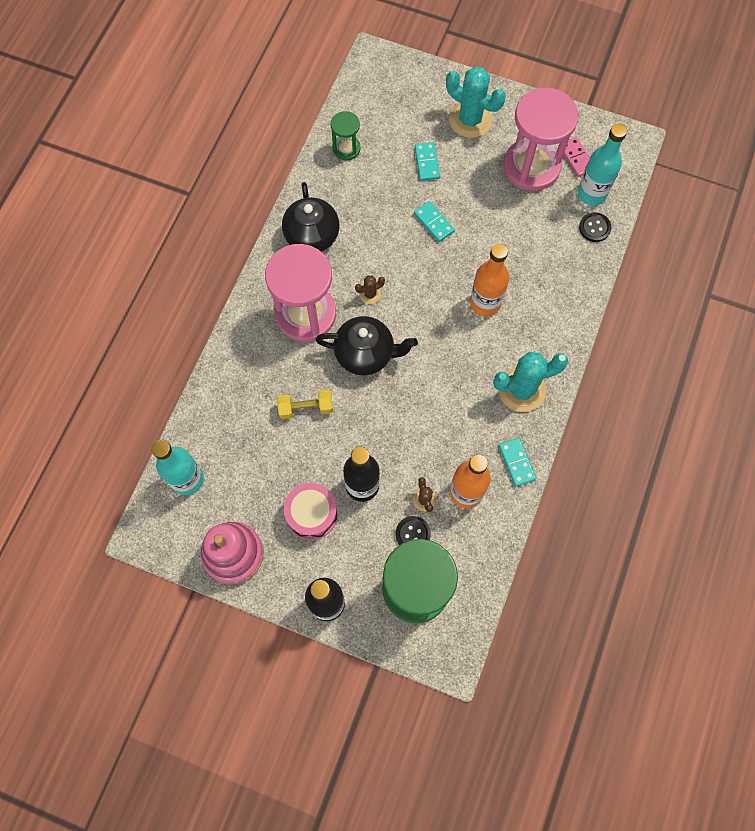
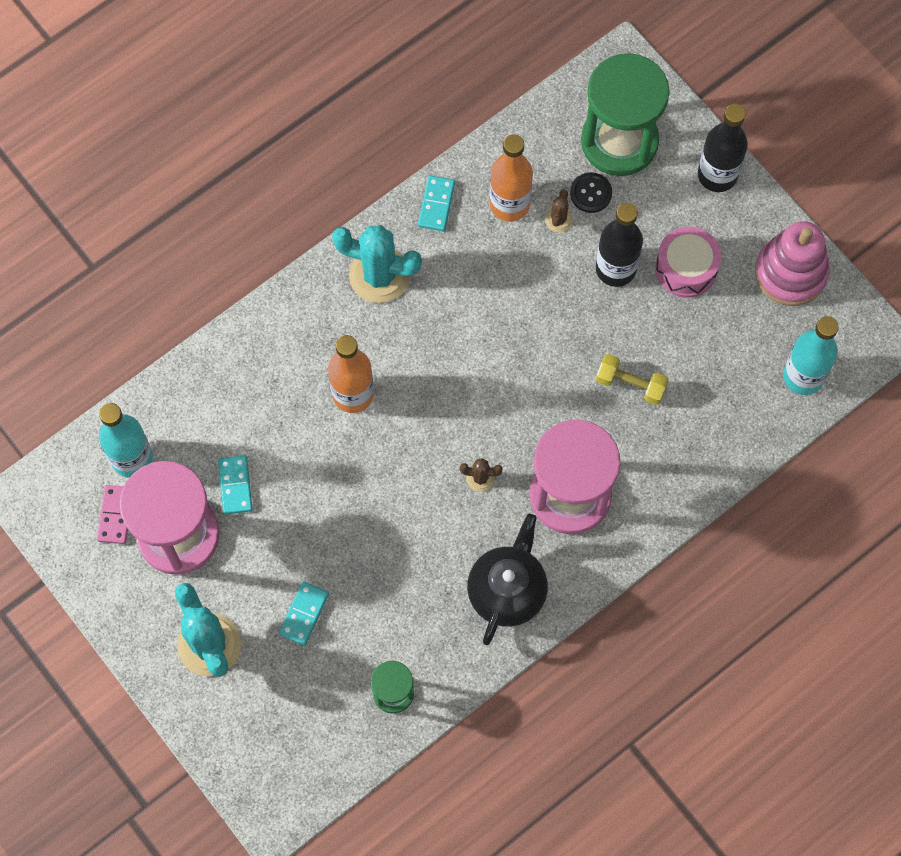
camera: 150 degrees left, 0 degrees up
black teapot [315,316,418,375] -> none
turquoise domino [414,201,455,242] -> turquoise domino moved to [218,455,253,515]
black button [579,212,611,242] -> none

